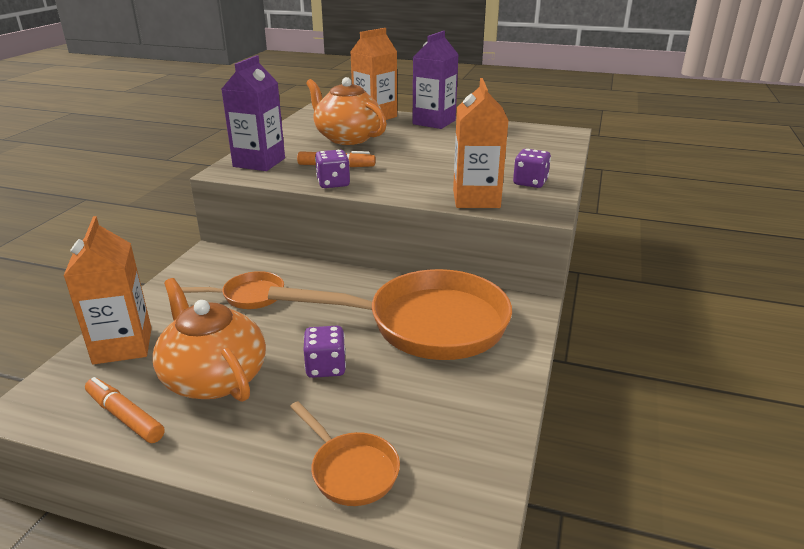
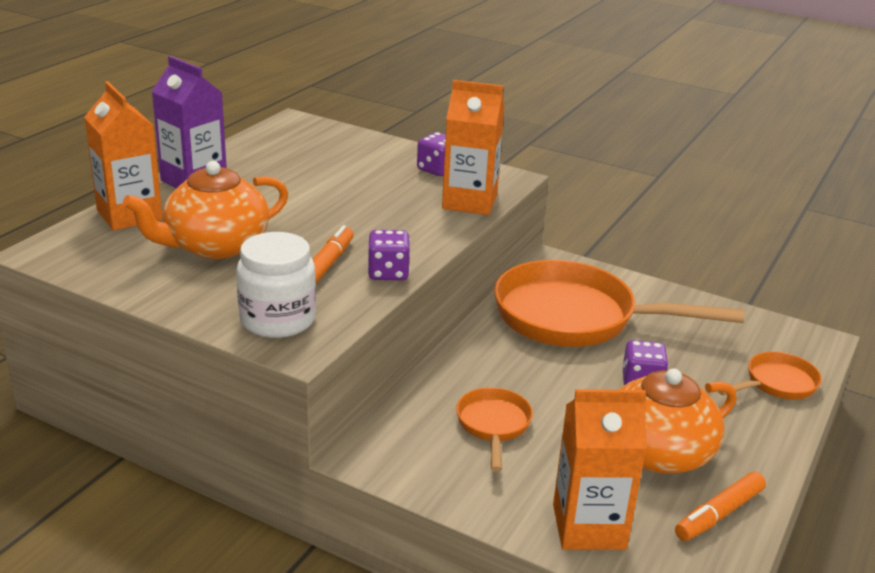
camera: 80 degrees left, 0 degrees up
purple carton [222,55,285,171] -> white jar [236,232,316,338]
orange pan [268,269,512,360] -> orange pan turned 90 degrees counterclockwise [494,260,745,347]

